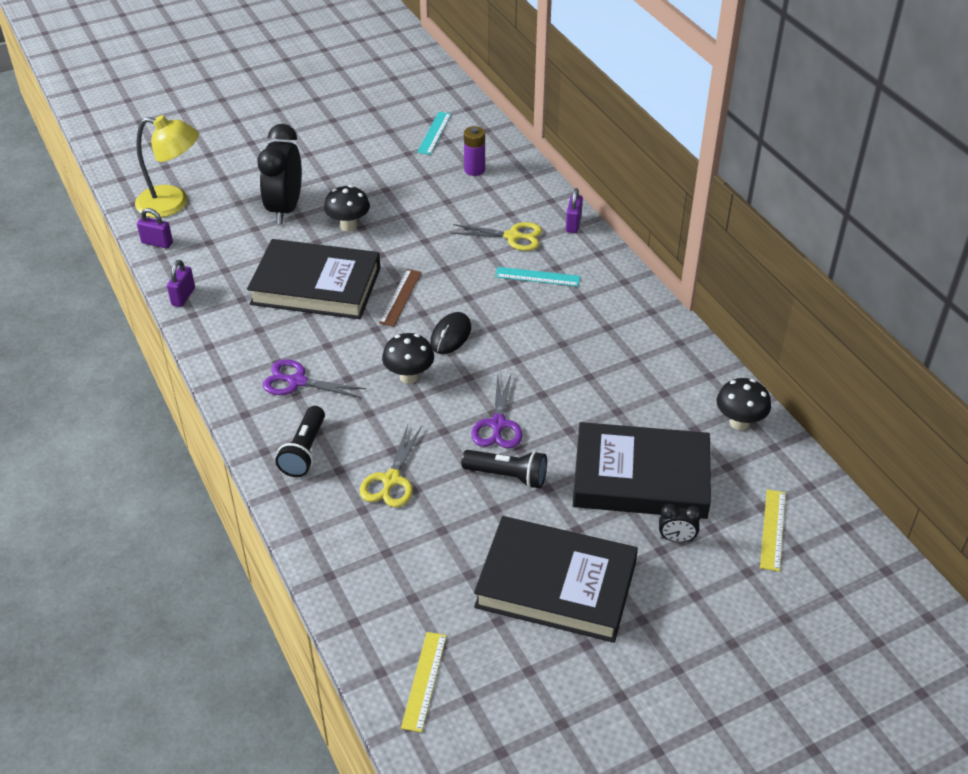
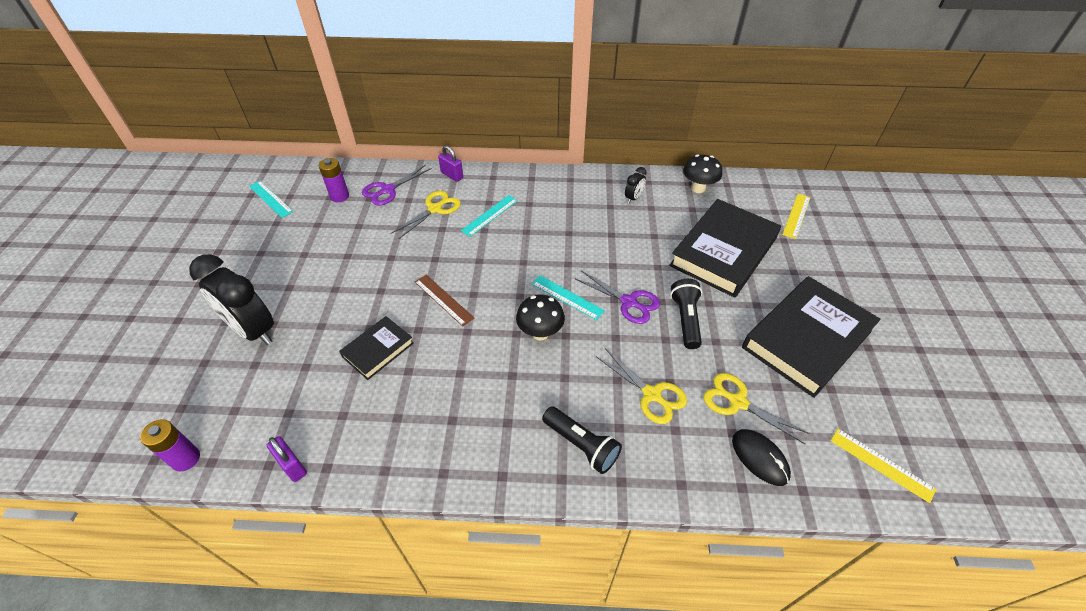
camera: 60 degrees left, 5 degrees up
yellow lamp [135,115,199,218] -> none
purple padlock [137,208,173,249] -> purple battery [140,419,200,472]
black book [247,239,381,319] -> black book [339,316,414,380], size x0.51
purple scissors [263,359,366,398] -> purple scissors moved to [362,165,432,205]
black mushroom [324,185,370,231] -> none
black mouse [430,312,471,354] -> black mouse moved to [732,429,791,486]
black flashlight [461,450,547,488] -> black flashlight turned 45 degrees counterclockwise [670,279,702,349]
black clock [659,504,701,542] -> black clock moved to [625,167,647,203]
yellow ruler [760,489,786,572] -> yellow ruler turned 75 degrees clockwise [782,194,810,239]
none -> turquoise ruler [532,275,605,320]
none -> yellow scissors [703,373,810,445]

